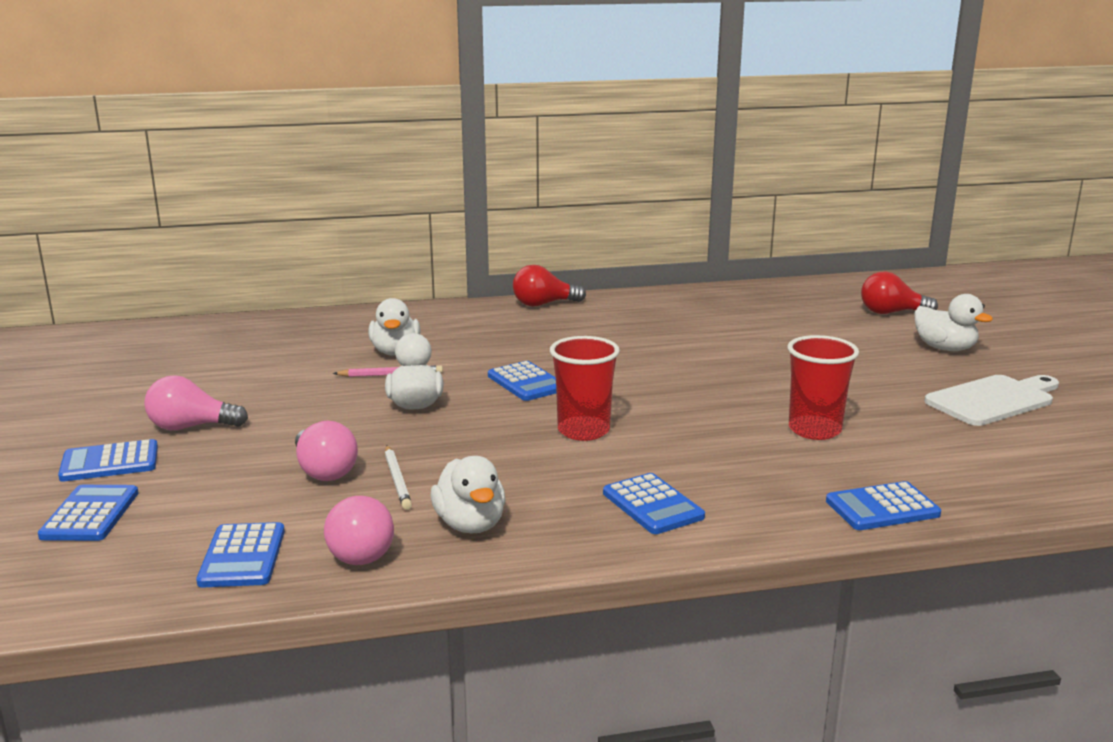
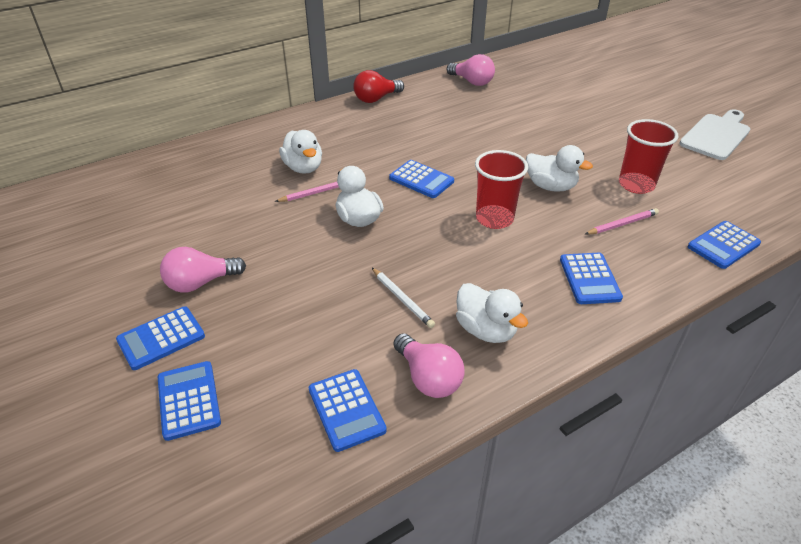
camera: 20 degrees left, 20 degrees up
pink light bulb [295,421,358,481] -> pink light bulb moved to [447,54,495,86]
blue calculator [603,473,705,534] -> blue calculator turned 45 degrees clockwise [560,253,623,304]
red light bulb [861,272,938,314] -> none
white duck [914,294,993,351] -> white duck moved to [526,145,593,191]
none -> pink pencil [585,208,659,235]

